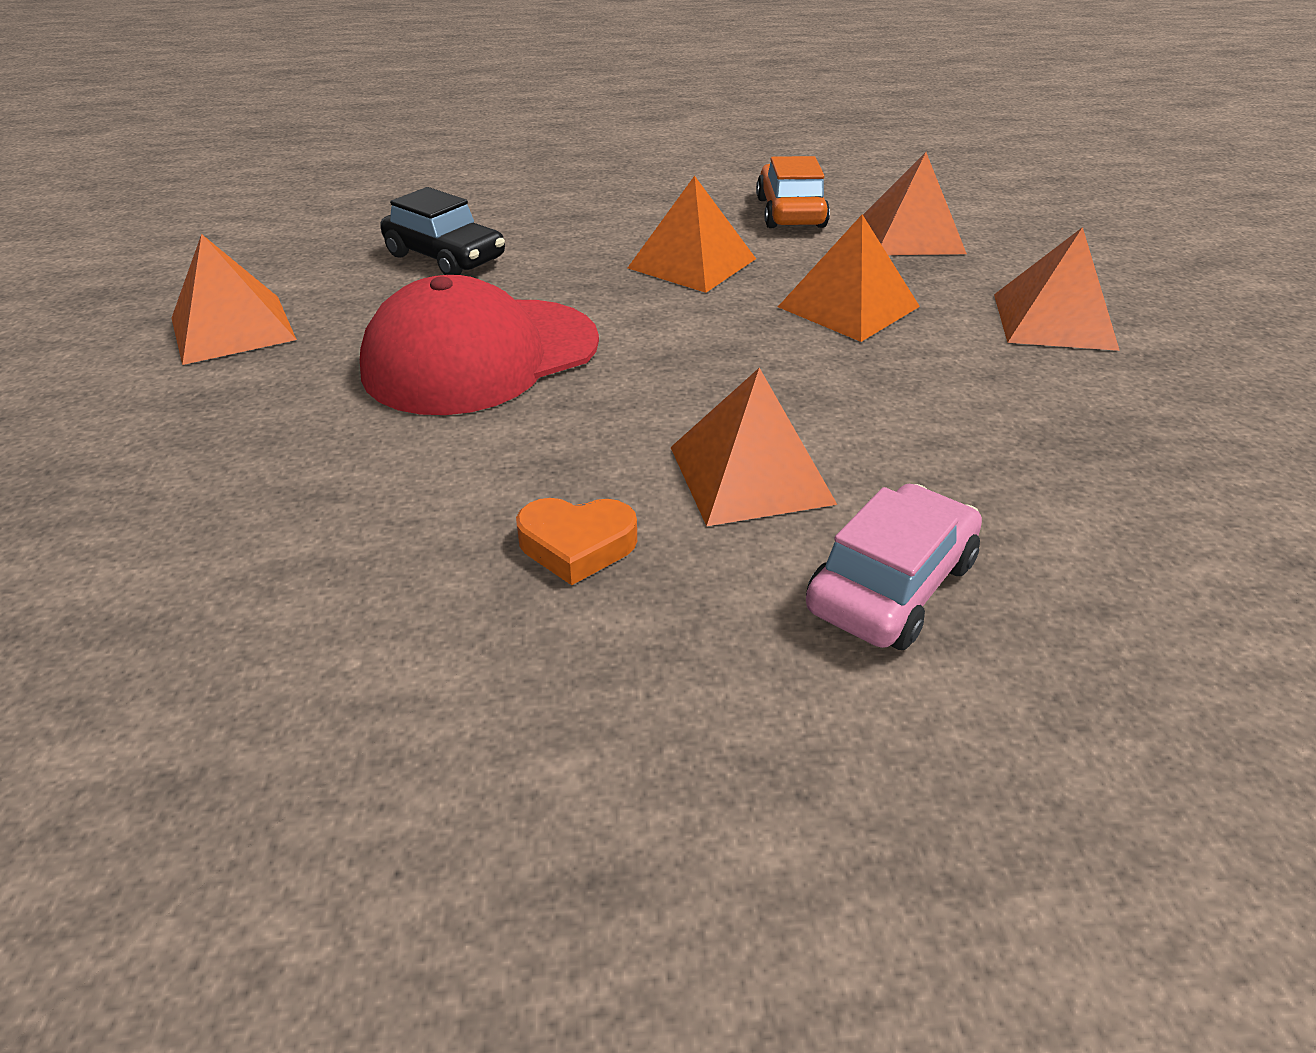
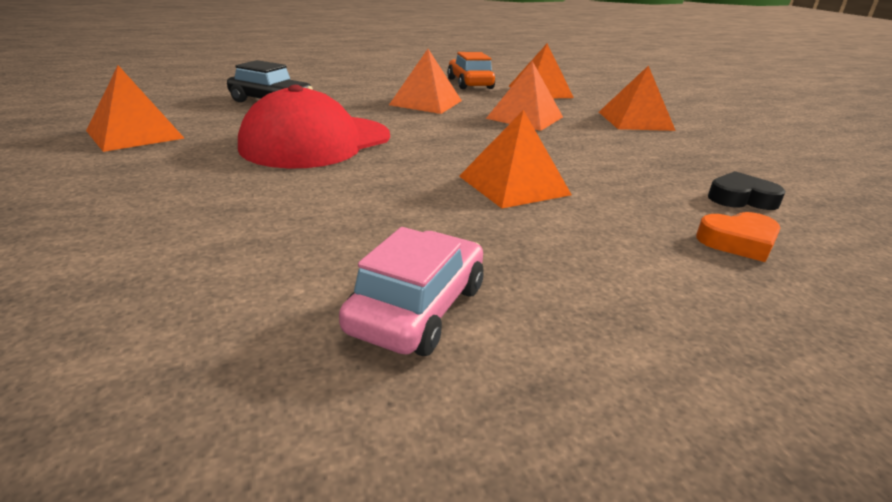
camera: 15 degrees left, 10 degrees down
orange heart [516,498,637,585] -> orange heart moved to [696,212,781,262]
pink car [806,484,982,650] -> pink car moved to [339,227,483,356]
none -> black heart [708,171,786,210]

